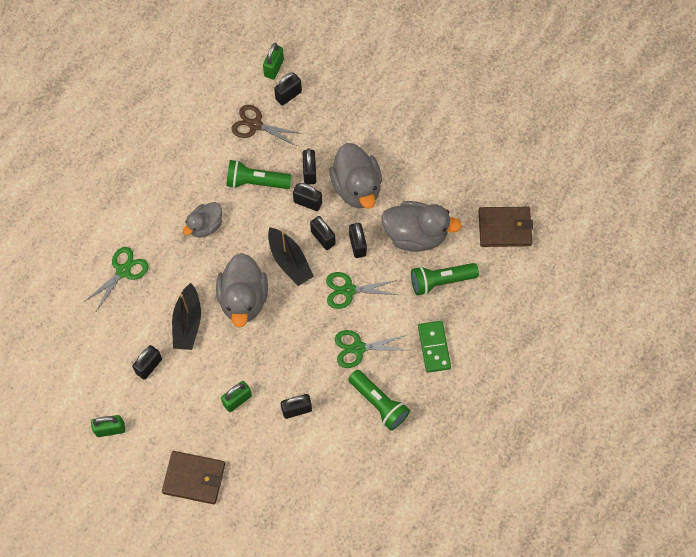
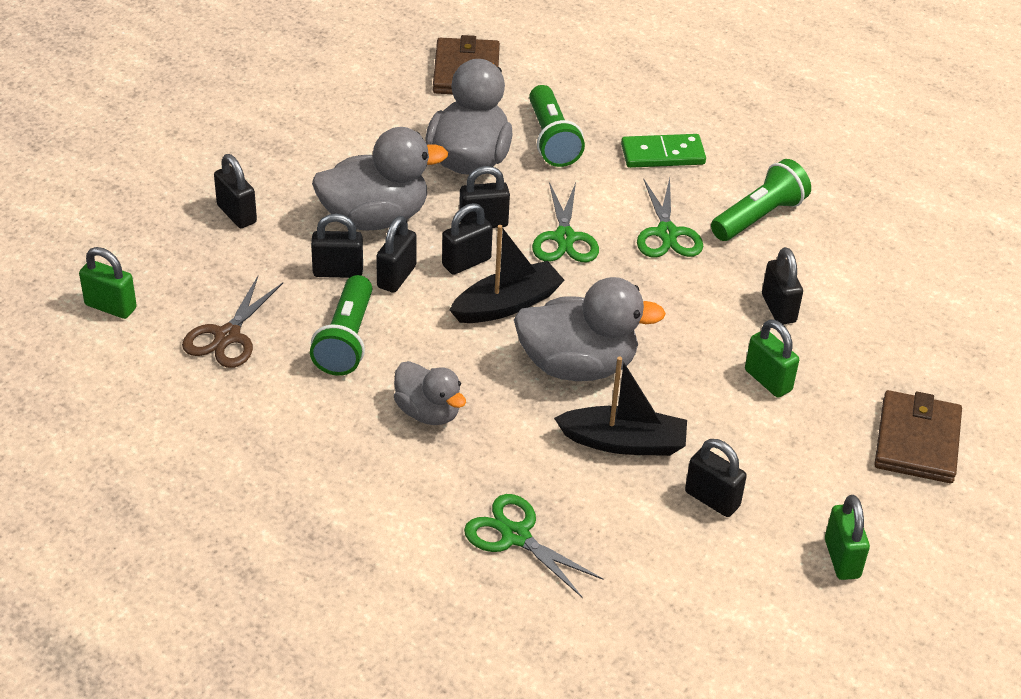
camera: 90 degrees left, 25 degrees down
black padlock [274,72,302,106] -> black padlock moved to [214,154,257,228]

